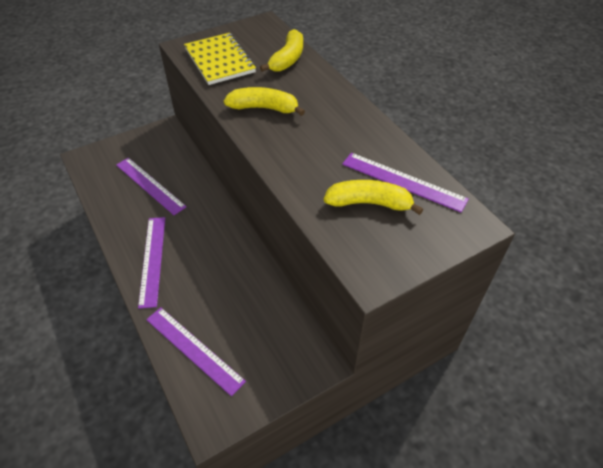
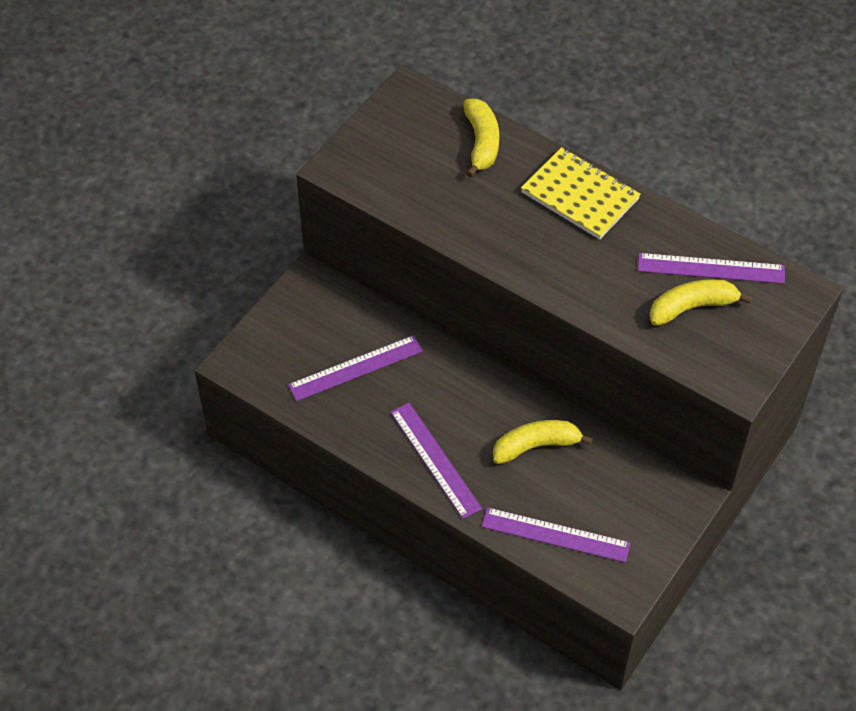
camera: 25 degrees left, 5 degrees up
purple ruler [116,158,187,215] -> purple ruler turned 45 degrees counterclockwise [288,335,423,401]
yellow notebook [184,33,256,85] -> yellow notebook moved to [521,147,641,240]
yellow banana [224,87,305,116] -> yellow banana moved to [493,420,593,464]

